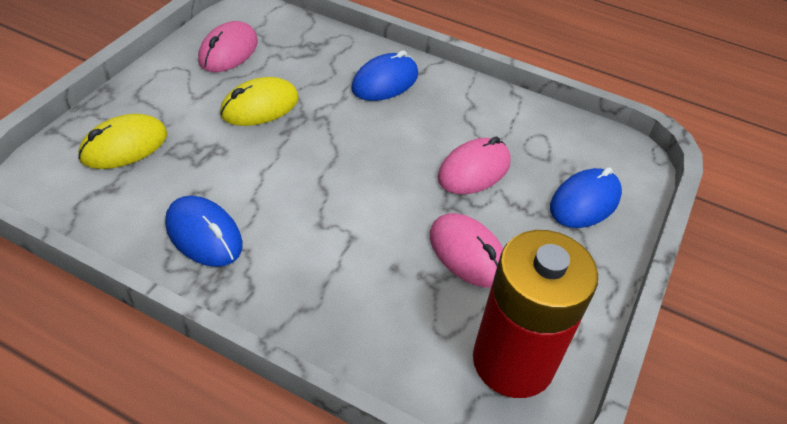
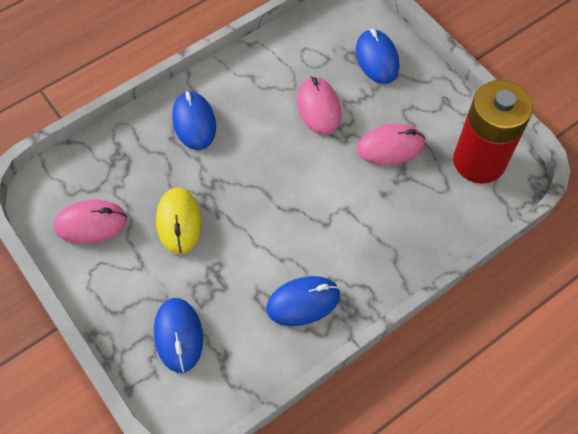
camera: 60 degrees left, 15 degrees up
yellow mouse [78,114,167,169] -> blue mouse [154,298,203,373]
pink mouse [198,21,258,72] -> pink mouse turned 60 degrees counterclockwise [54,200,127,244]

